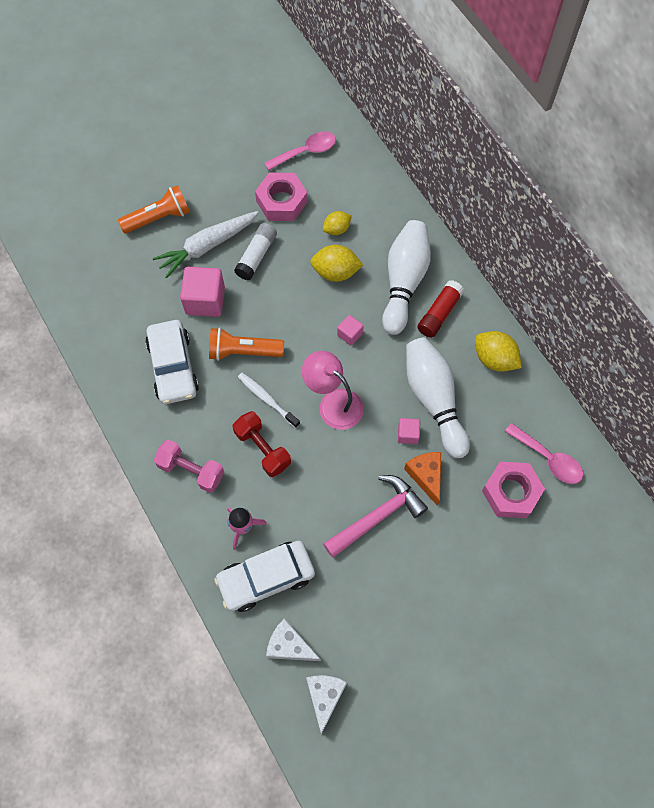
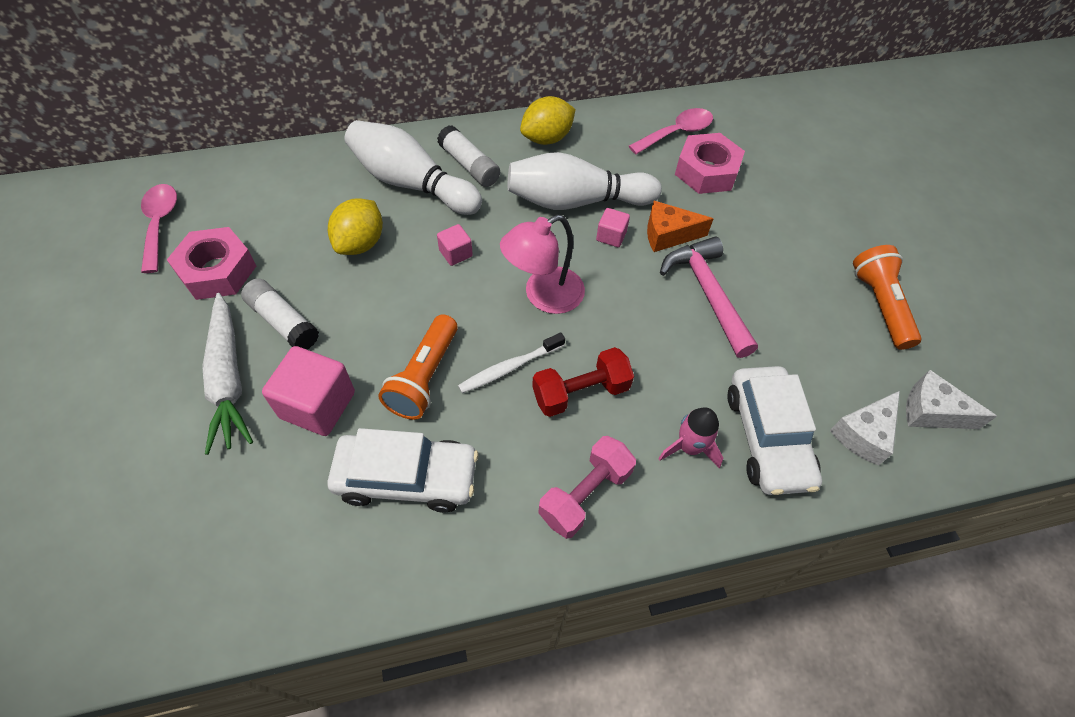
camera: 75 degrees left, 10 degrees down
orange flashlight [118,185,190,233] -> orange flashlight moved to [853,245,922,350]
yellow lemon [323,211,352,235] -> none
red glue stick [417,280,464,338] -> white glue stick [437,125,500,187]

